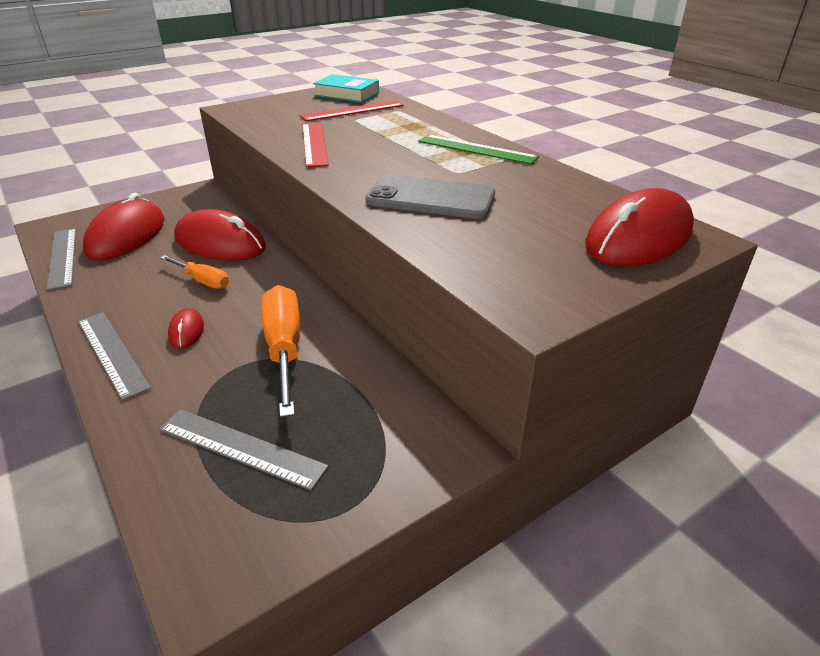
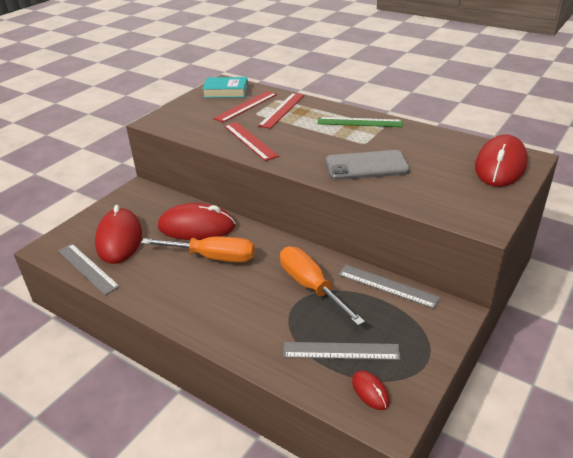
camera: 20 degrees left, 0 degrees up
grey ruler [78,312,151,401] -> grey ruler moved to [338,265,441,309]
orange screwdriver [160,255,229,289] -> orange screwdriver [141,237,255,263], size x1.74
red mouse [168,308,204,349] -> red mouse moved to [352,370,390,410]
none -> red ruler [258,93,305,129]

